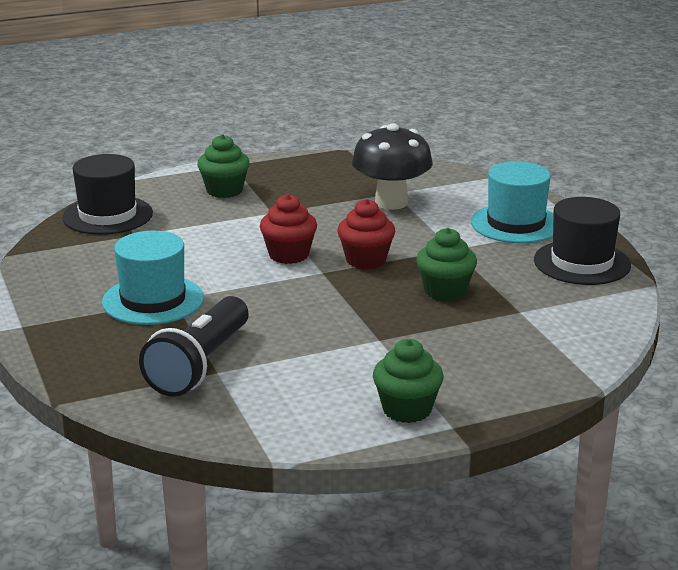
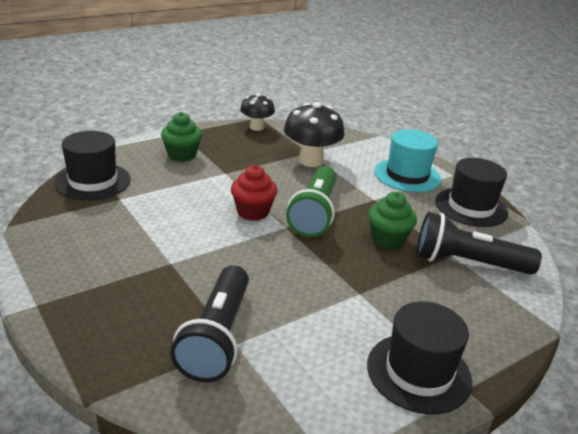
camera: 15 degrees left, 5 degrees up
turquoise hat [102,231,204,325] -> none
red cupcake [337,199,396,269] -> green flashlight [286,166,336,237]
green cupcake [373,339,444,423] -> black hat [367,301,472,415]
none -> black mushroom [240,93,275,131]
none -> black flashlight [416,212,542,275]

